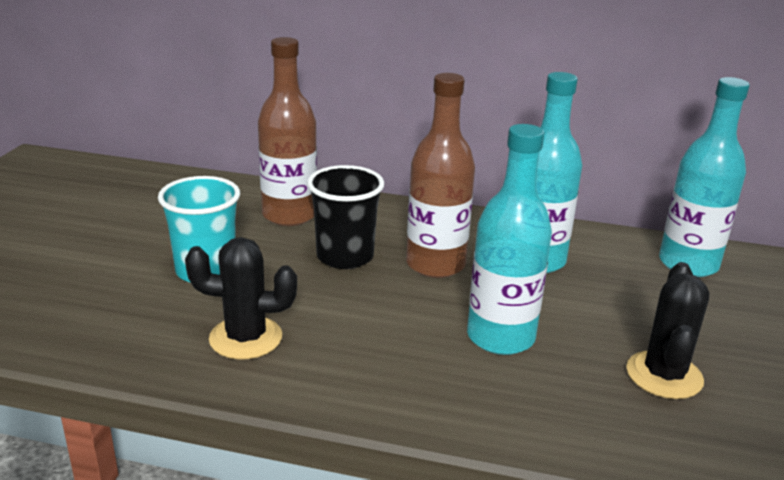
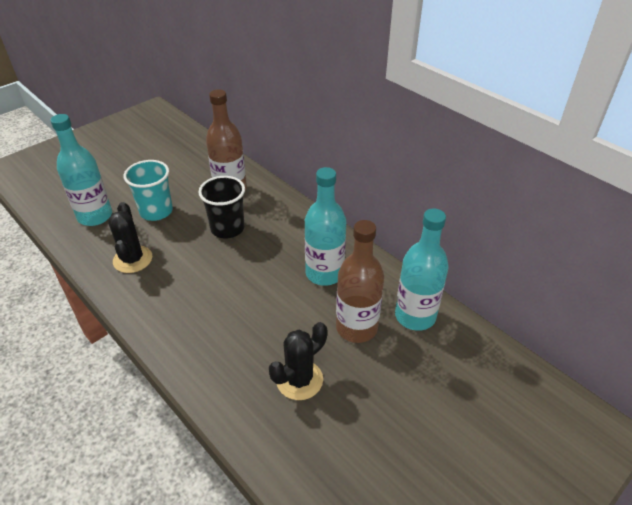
camera: 35 degrees right, 15 degrees up
black cactus [185,237,297,360] -> black cactus turned 45 degrees clockwise [108,202,152,273]
brown bottle [406,73,475,278] -> brown bottle moved to [336,220,384,343]
turquoise bottle [467,124,552,355] -> turquoise bottle moved to [50,114,112,226]

